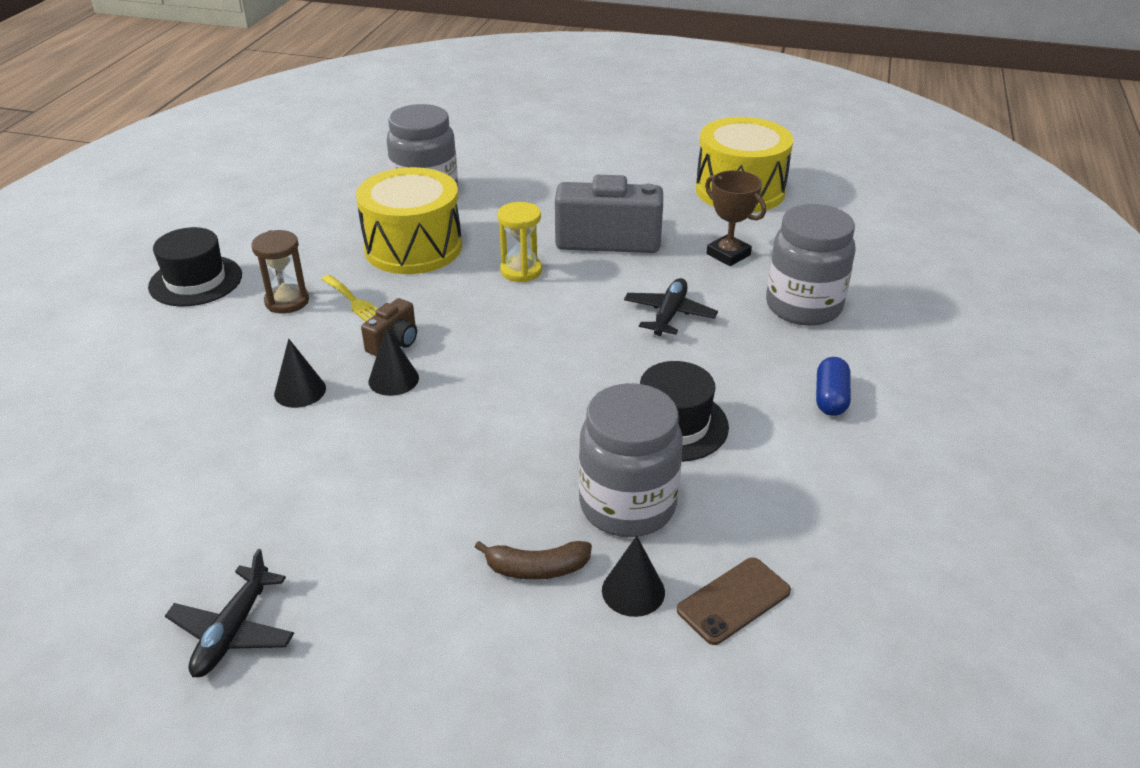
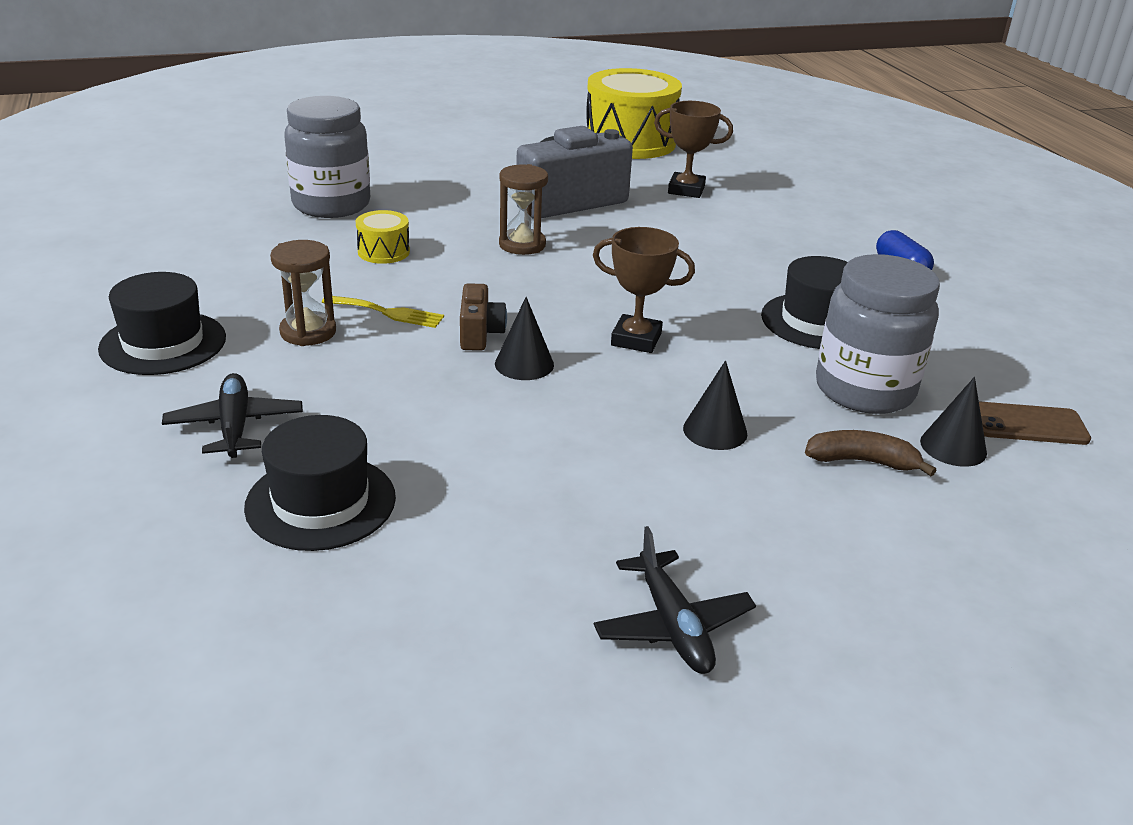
camera: 35 degrees left, 5 degrees down
black cone [274,339,326,408] -> black cone moved to [683,360,747,450]
yellow drum [356,167,462,274] -> yellow drum [356,210,410,264], size x0.44
brown banana [475,541,592,580] -> brown banana turned 135 degrees counterclockwise [805,430,936,476]
yellow hourglass [498,202,542,282] -> brown hourglass [499,164,548,255]
black plane [624,278,718,336] -> black plane moved to [162,373,303,458]
brown phone [677,557,791,645] -> brown phone turned 75 degrees clockwise [979,401,1091,445]
grey jar [766,204,856,326] -> none
none -> black hat [244,415,396,551]
none -> brown trophy [593,227,695,353]

